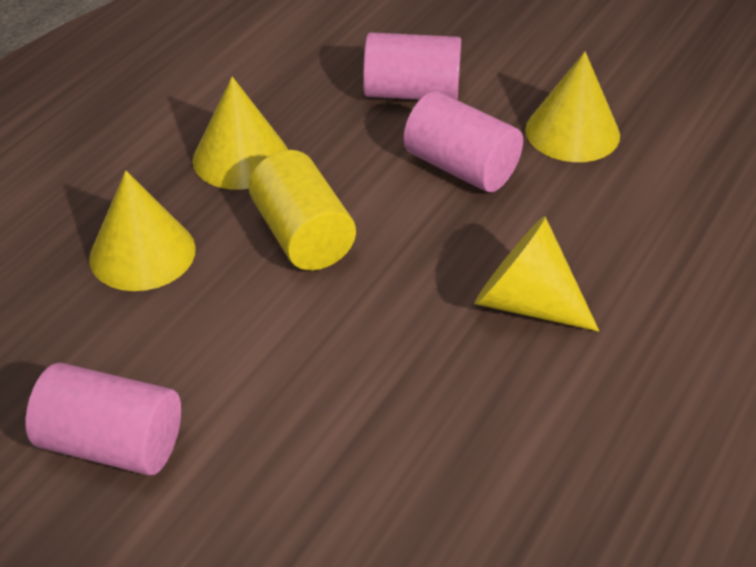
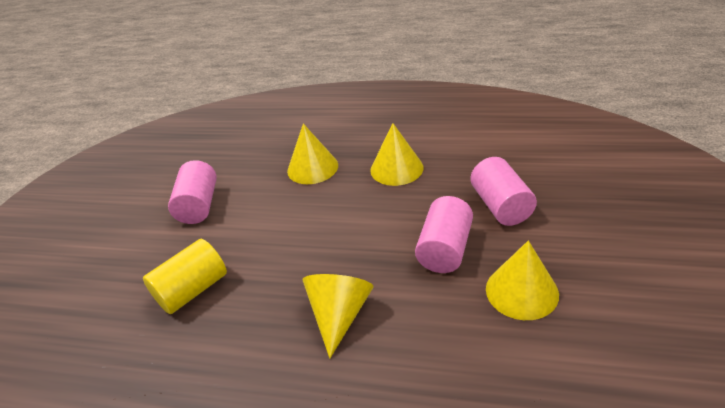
camera: 75 degrees right, 5 degrees down
yellow cylinder [249,150,356,271] -> yellow cylinder moved to [143,239,227,314]

